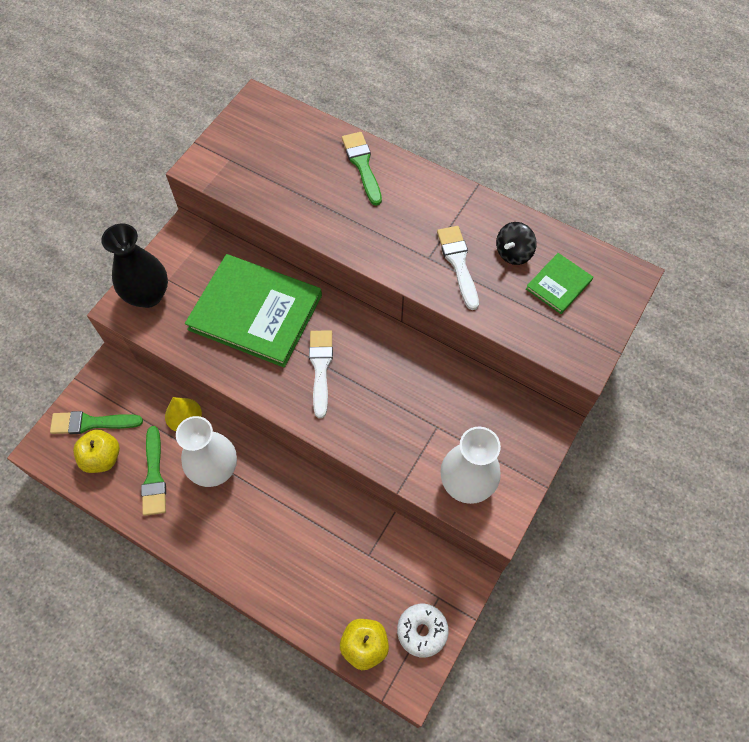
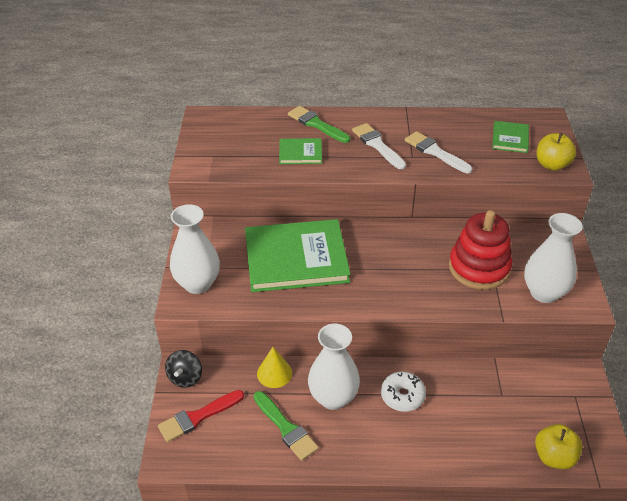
camera: 30 degrees left, 20 degrees down
green brush [50,411,143,434] -> red brush [158,390,244,442]
yellow apple [73,430,120,473] -> yellow apple moved to [537,133,576,171]
black vase [101,224,168,308] -> white vase [170,204,220,294]
white brush [309,330,333,418] -> white brush moved to [352,123,406,169]
white donut [397,604,449,658] -> white donut moved to [381,372,426,412]
black spinning top [496,222,537,265] -> black spinning top moved to [165,350,202,388]
none -> green book [279,138,322,164]
none -> red stacking toy [449,210,512,290]

